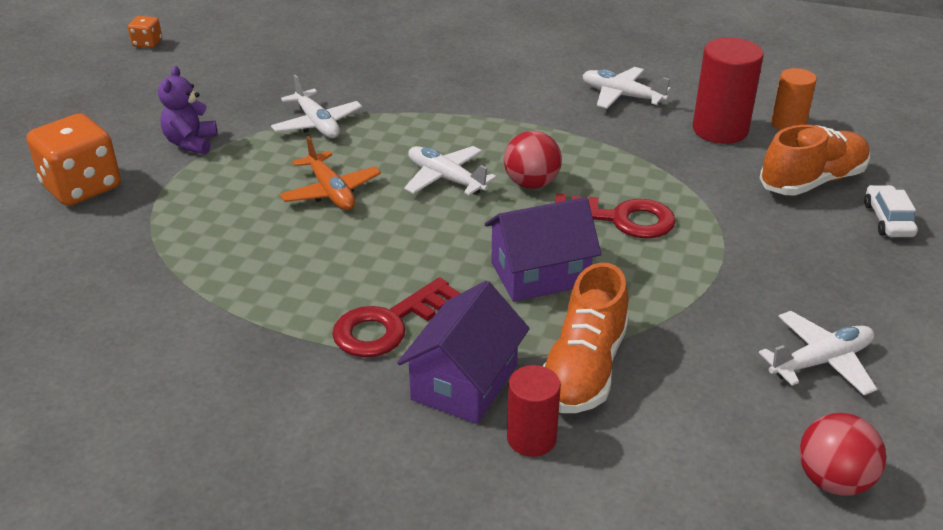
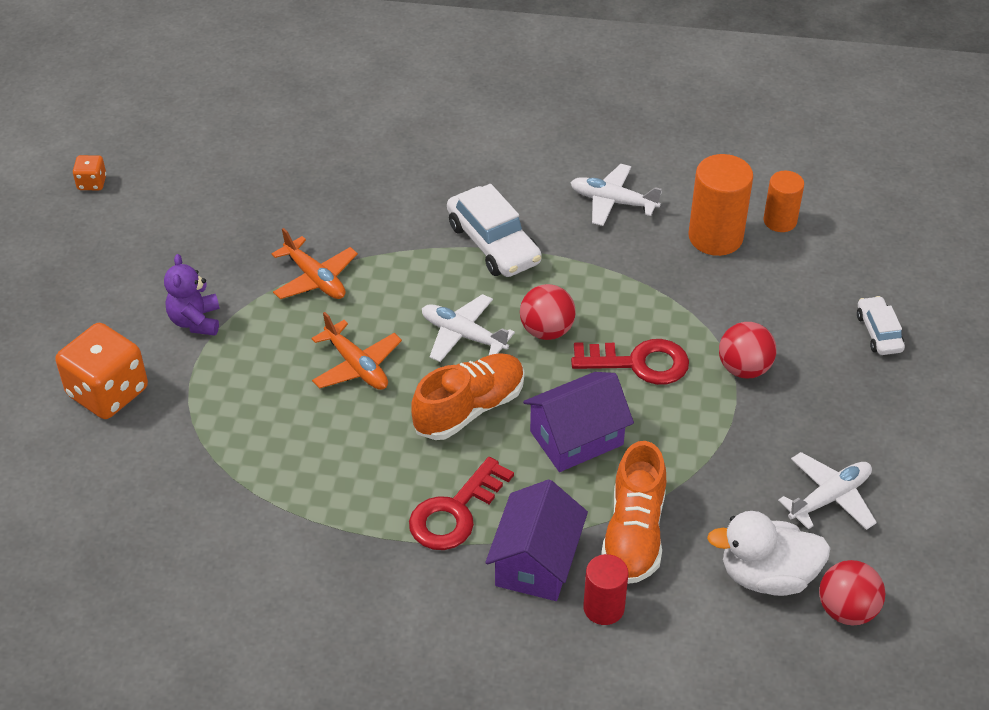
camera: 10 degrees left, 10 degrees up
white plane [271,75,362,138] -> orange plane [272,228,358,299]
red cylinder [693,38,763,144] -> orange cylinder [689,154,753,256]
orange shoe [760,125,870,196] -> orange shoe moved to [411,353,524,440]
none -> white car [447,184,542,277]
none -> white duck [707,511,831,596]
none -> red ball [719,322,777,378]

